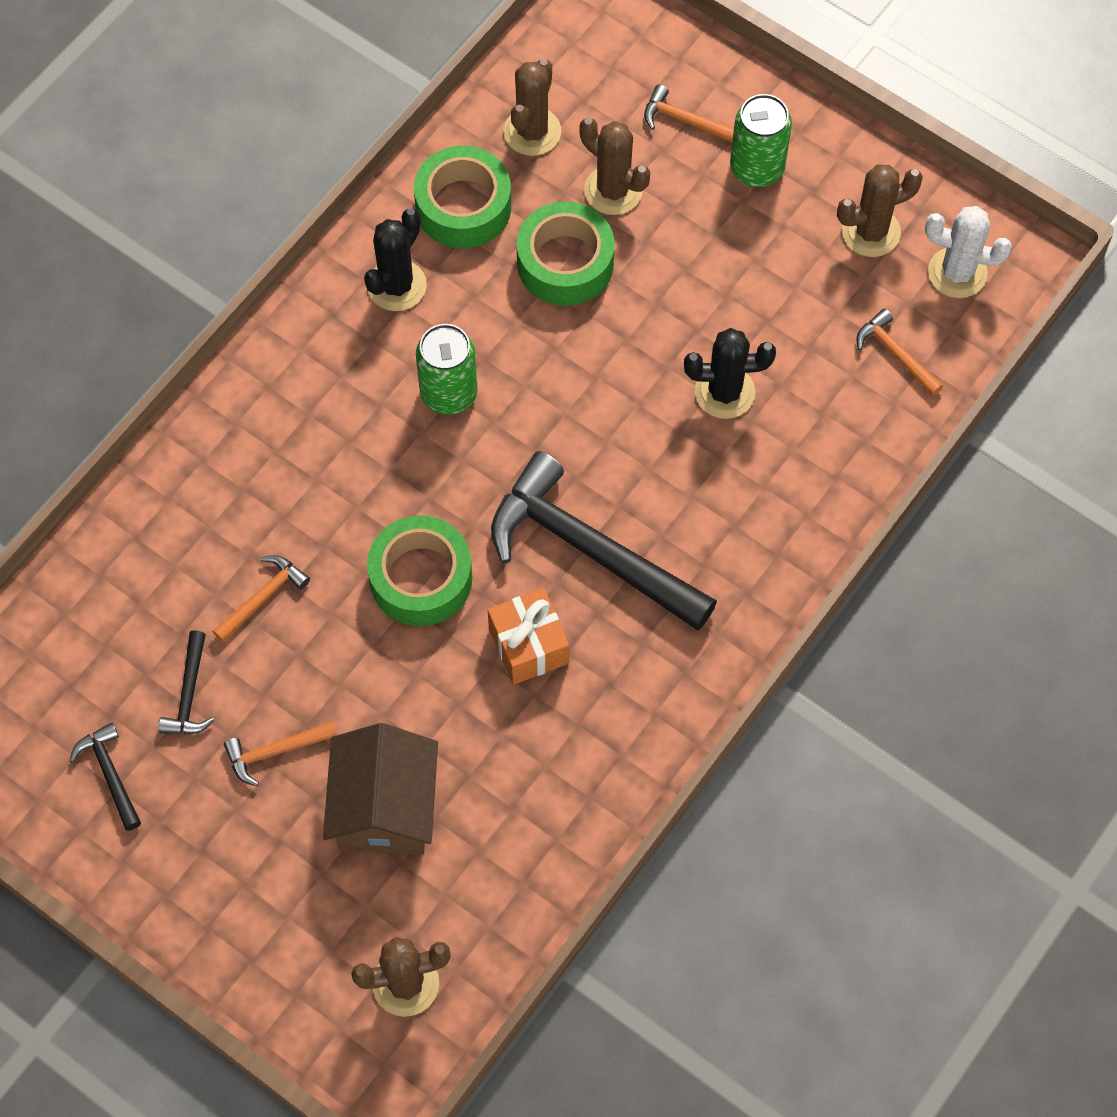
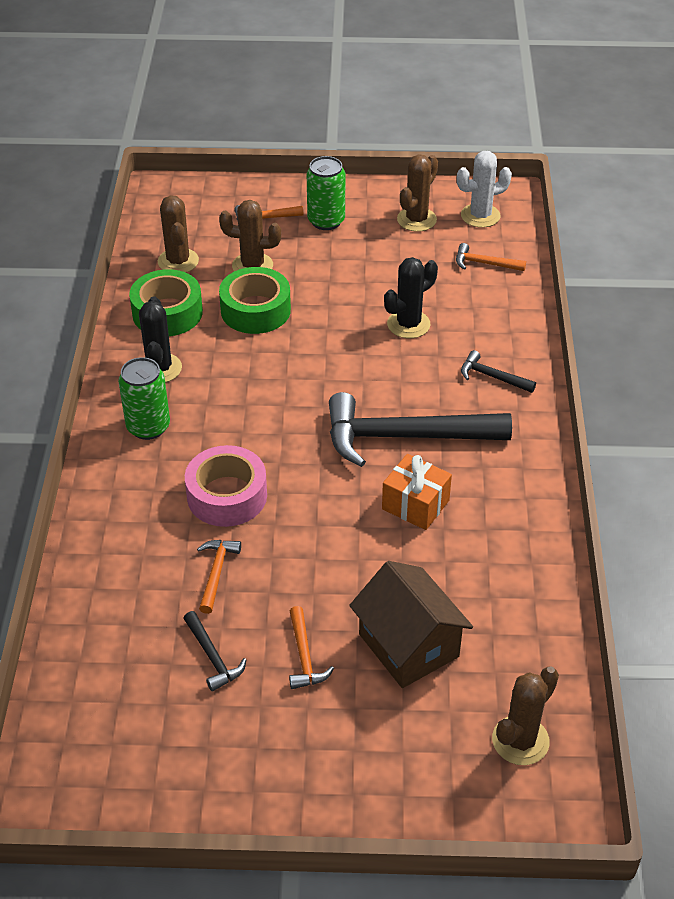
camera: 35 degrees left, 20 degrees down
black hammer [70,723,141,831] -> black hammer moved to [461,350,536,393]
orange hammer [224,721,337,786] -> orange hammer turned 45 degrees counterclockwise [289,606,334,689]
green tape [367,515,472,626] -> none
green can [416,324,478,415] -> green can moved to [118,357,170,440]
none -> pink tape [185,445,267,527]

